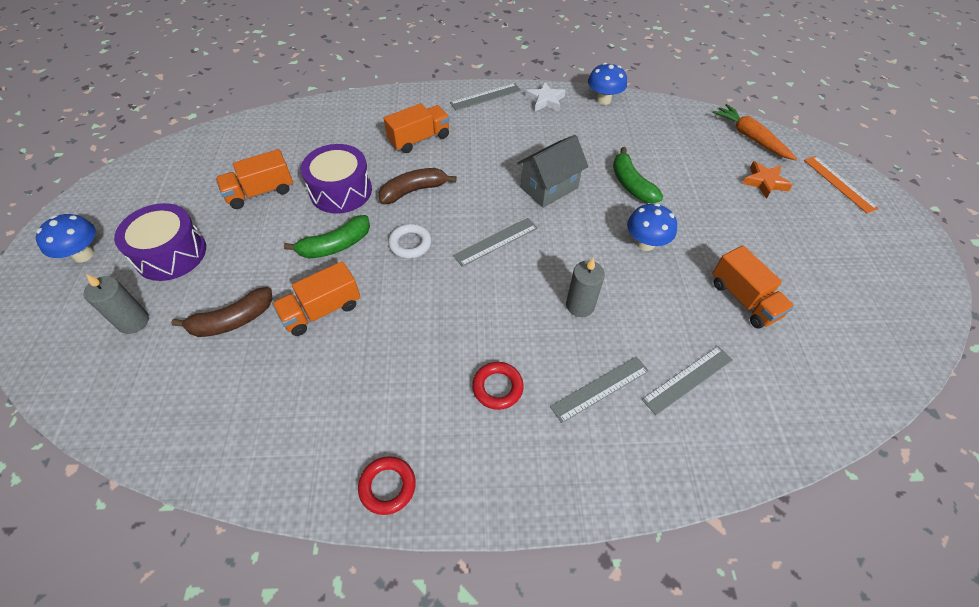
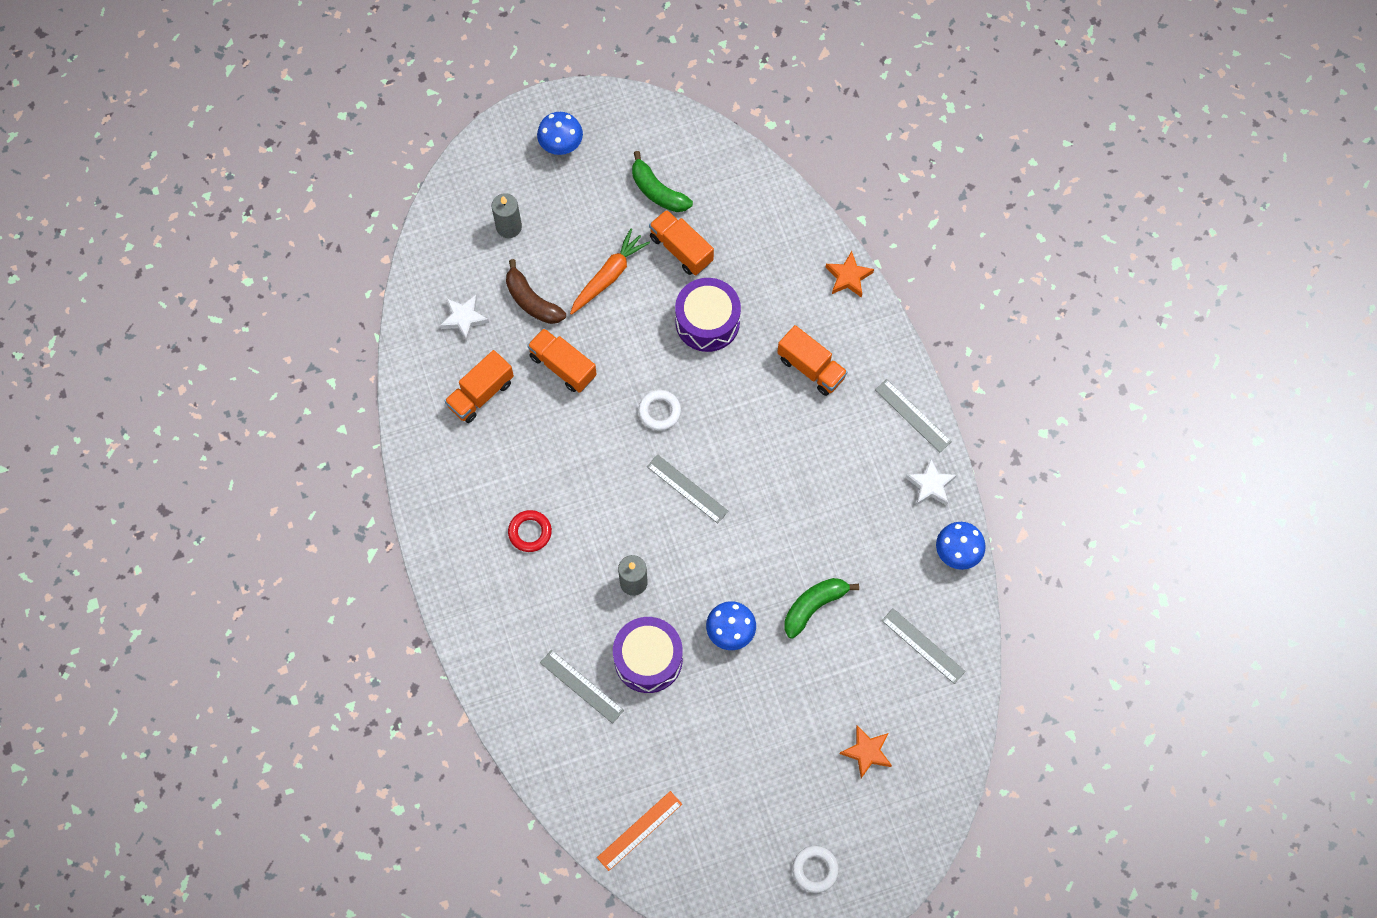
camera: 75 degrees right, 15 degrees up
purple drum [114,203,206,281] -> purple drum moved to [613,617,683,693]
green banana [284,215,370,258] -> green banana moved to [632,151,693,212]
red ring [358,456,416,515] -> none
brown banana [378,168,457,204] -> none
grey house [517,135,588,208] -> none
grey ruler [550,356,649,423] -> grey ruler moved to [882,608,966,684]
orange carrot [712,104,797,160] -> orange carrot moved to [570,229,650,315]
orange truck [712,246,794,329] -> orange truck moved to [445,350,514,423]
orange ruler [804,156,878,213] -> orange ruler moved to [597,791,682,871]
none -> white star [440,295,489,342]
none -> white ring [792,846,839,893]
none -> orange star [825,251,874,298]

